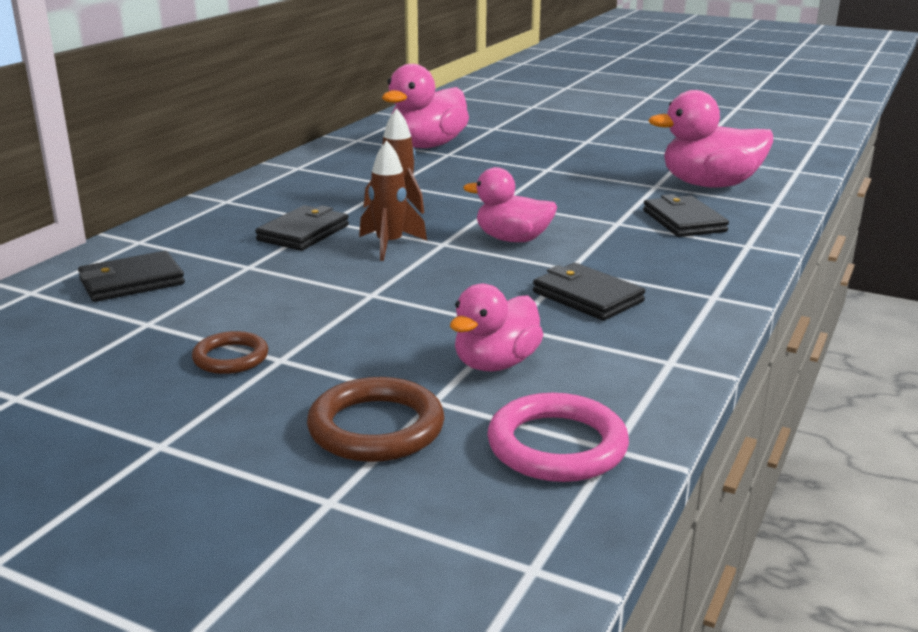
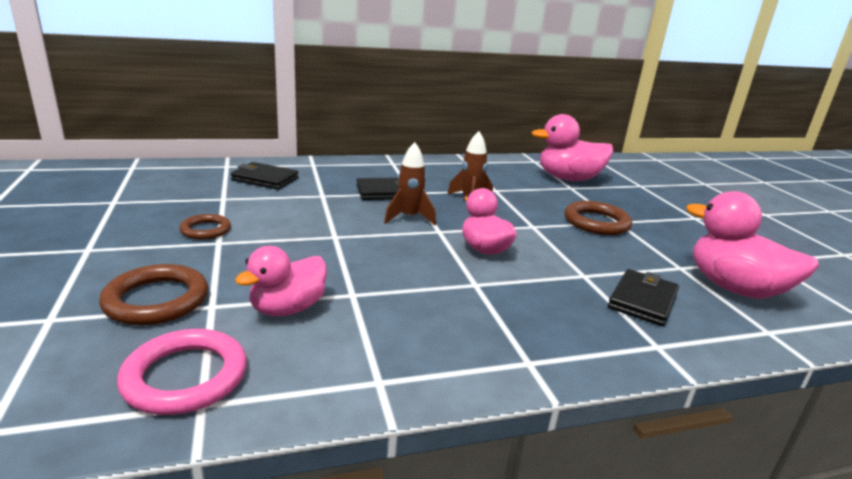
camera: 45 degrees right, 0 degrees up
pink duck [450,284,543,371] -> pink duck turned 45 degrees counterclockwise [235,246,327,316]
black wallet [533,263,645,321] -> none
none -> brown ring [565,201,632,235]

